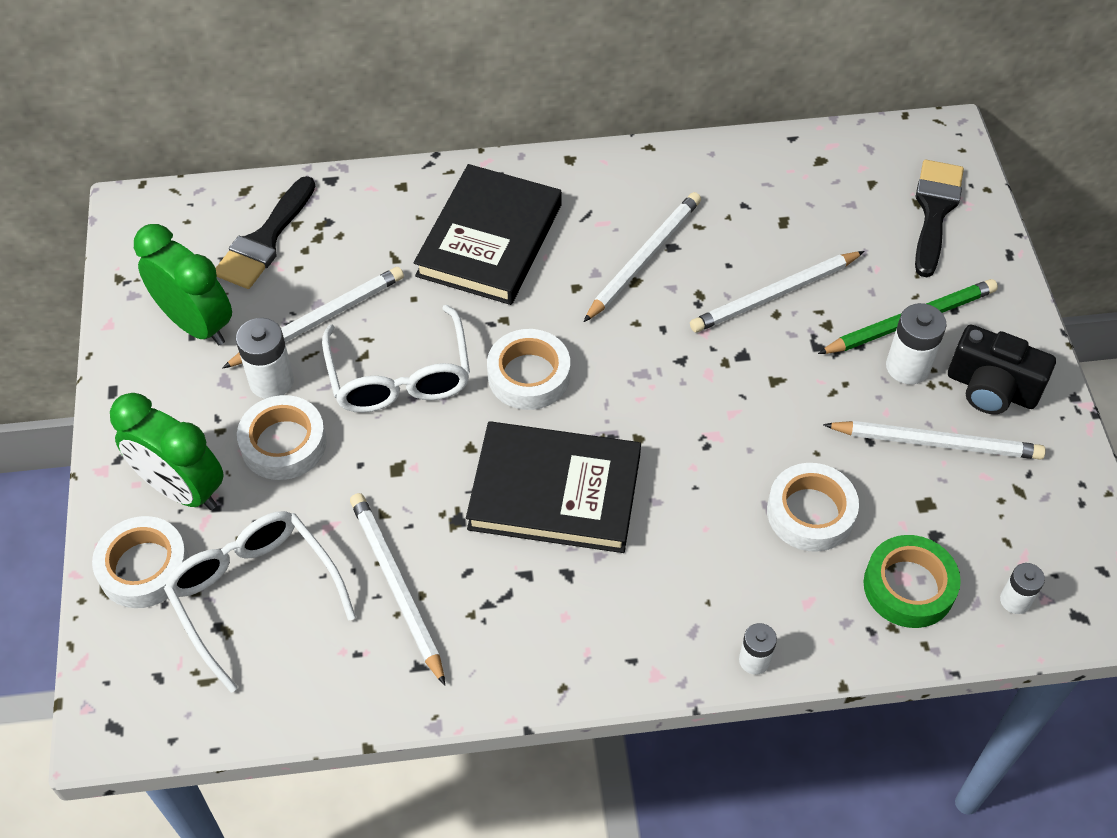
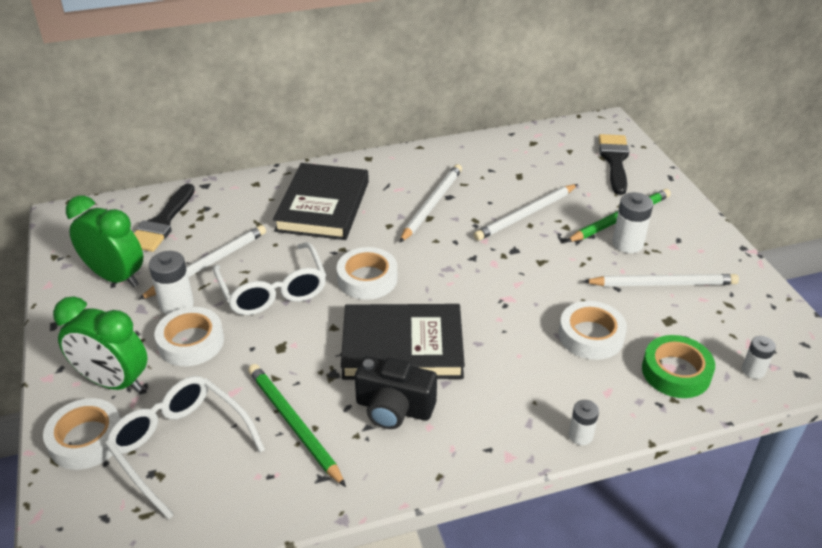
camera: 10 degrees left, 15 degrees down
white pencil [350,493,445,686] -> green pencil [248,364,346,487]
black camera [948,325,1056,414] -> black camera moved to [355,356,437,429]

